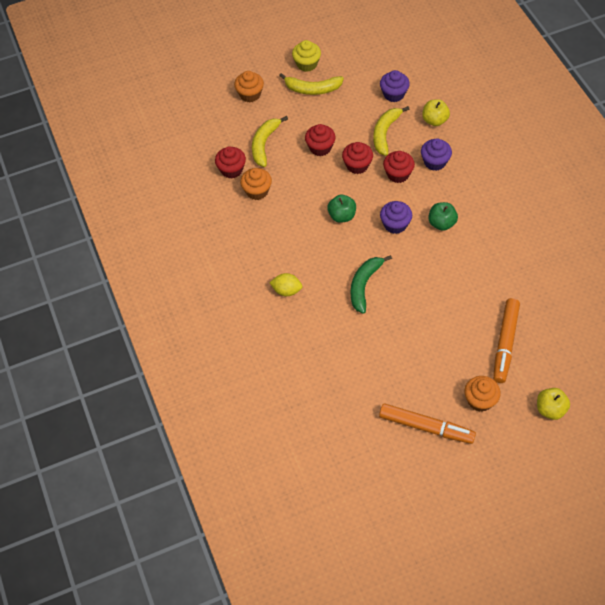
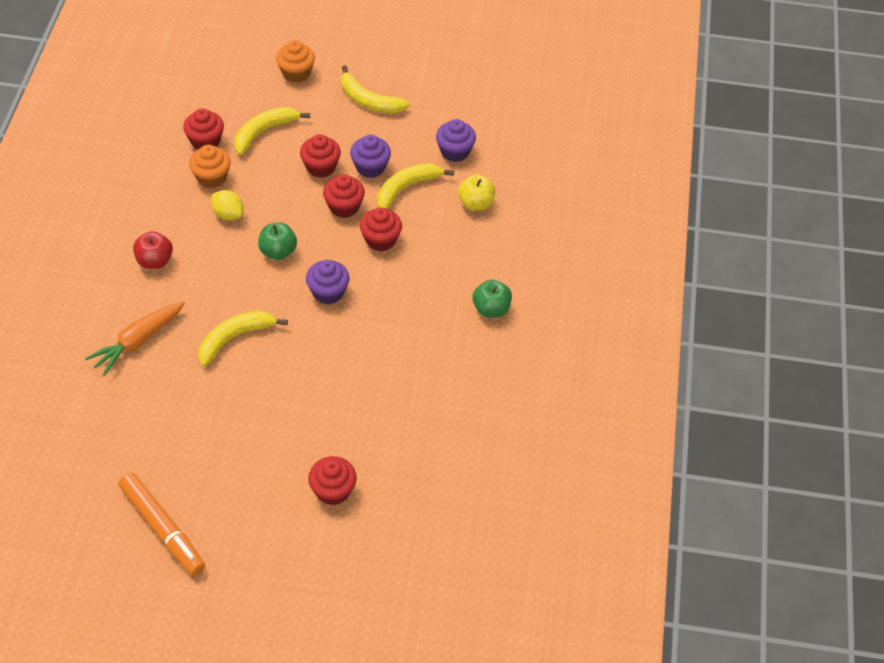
camera: 25 degrees right, 5 degrees down
yellow lemon [269,273,303,296] -> yellow lemon moved to [211,190,244,221]
yellow cupcake [292,40,321,72] -> none
green banana [351,255,392,314] -> yellow banana [198,311,288,367]
purple cupcake [421,139,452,171] -> purple cupcake moved to [350,135,391,178]
green apple [428,202,458,231] -> green apple moved to [473,280,512,318]
orange cupcake [464,376,501,412] -> none
orange marker [493,298,520,383] -> red cupcake [308,456,357,505]
yellow apple [537,388,570,420] -> none
none -> orange carrot [85,301,185,376]
none -> red apple [133,231,173,269]

